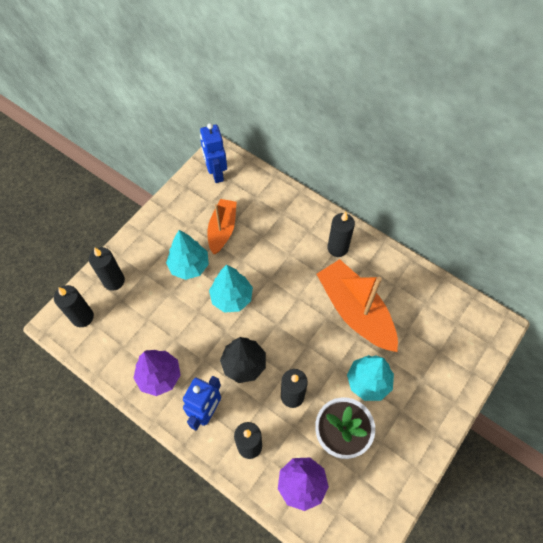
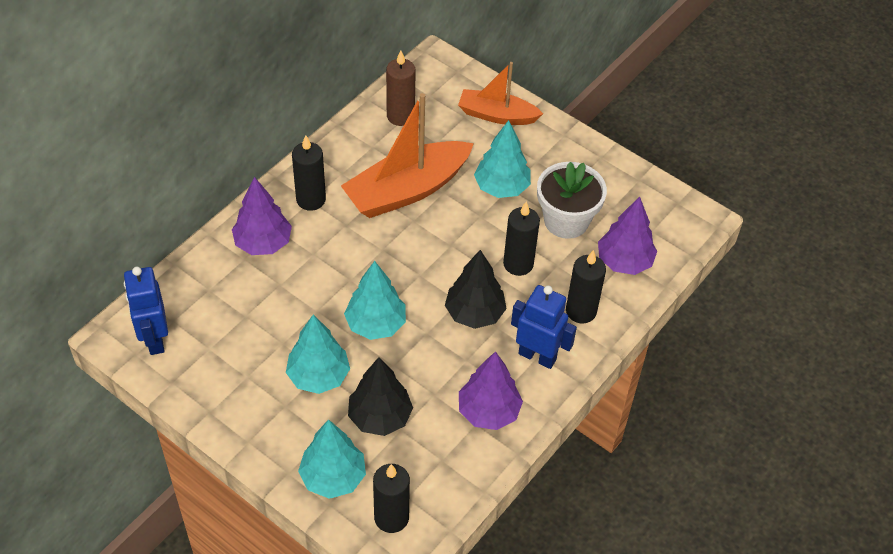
camera: 90 degrees left, 10 degrees down
black candle [89,247,125,291] -> turquoise tree [298,419,366,499]
blue robot [200,123,227,183] -> blue robot turned 90 degrees clockwise [124,267,168,355]
orange boat [207,199,237,254] -> orange boat moved to [458,62,543,125]
none -> purple tree [232,177,292,255]
none -> black tree [348,357,413,436]
none -> brown candle [386,51,416,126]

